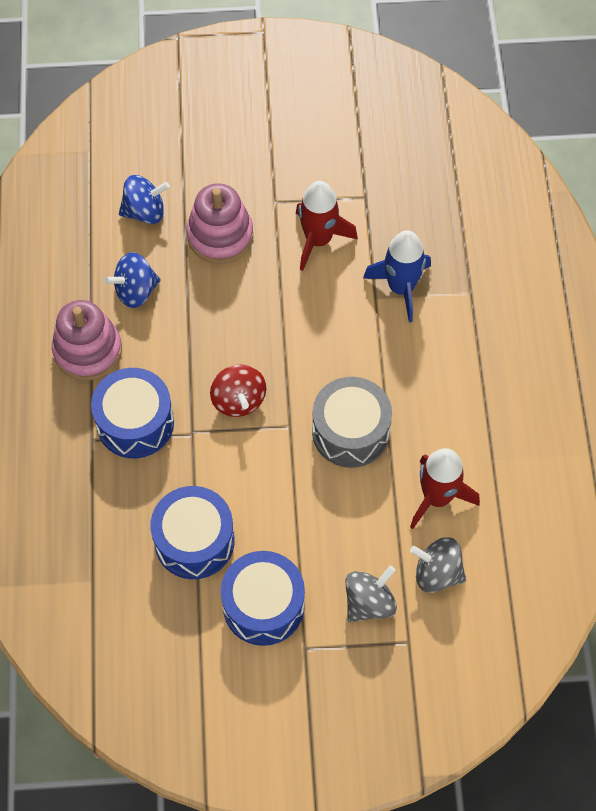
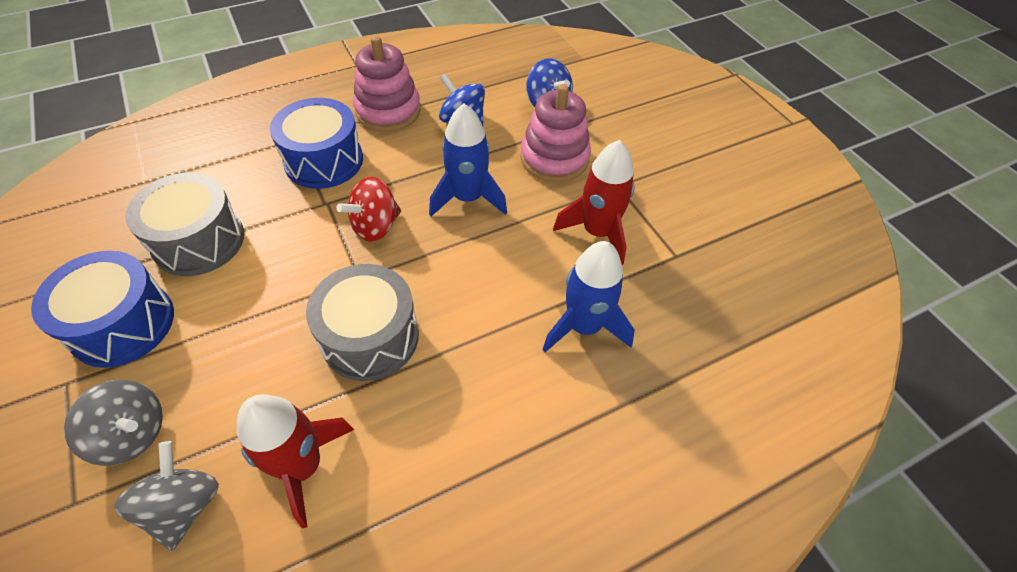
camera: 65 degrees right, 10 degrees down
blue drum [150,486,235,579] -> grey drum [125,173,244,276]
none -> blue rocket [429,103,507,216]

